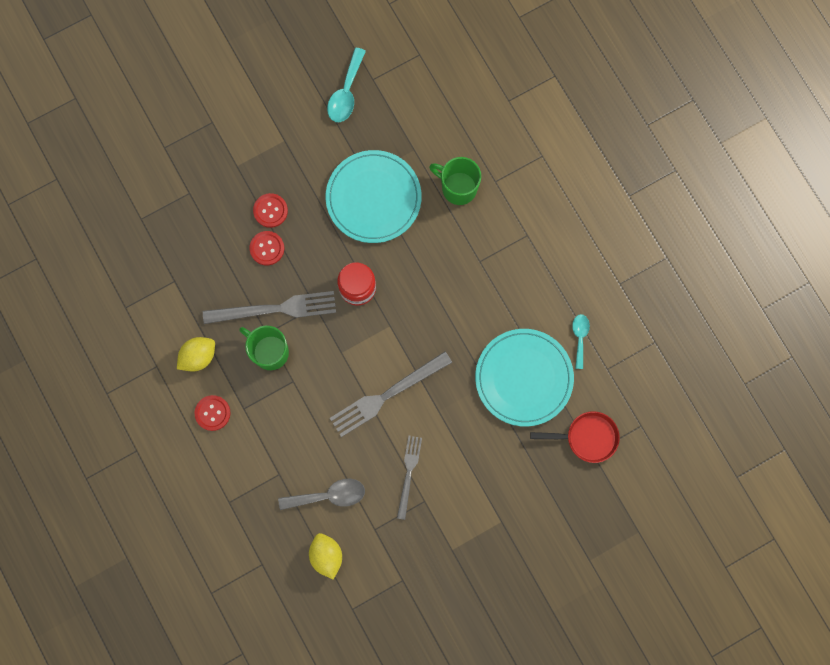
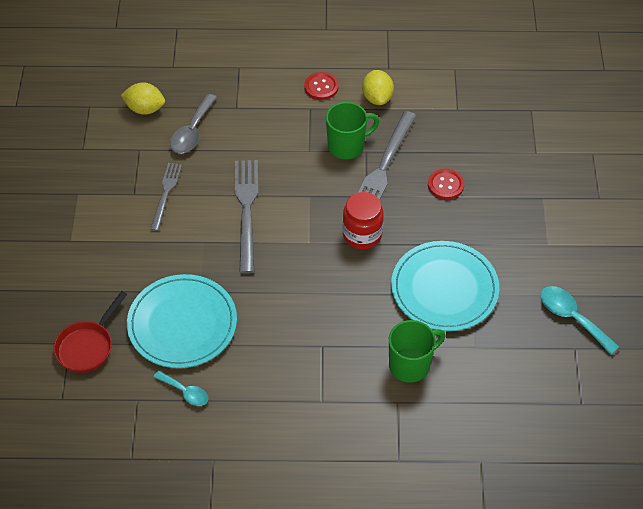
camera: 120 degrees right, 25 degrees down
red button [253,193,288,228] -> none
grey fork [397,436,422,520] -> grey fork turned 120 degrees counterclockwise [150,163,182,231]

